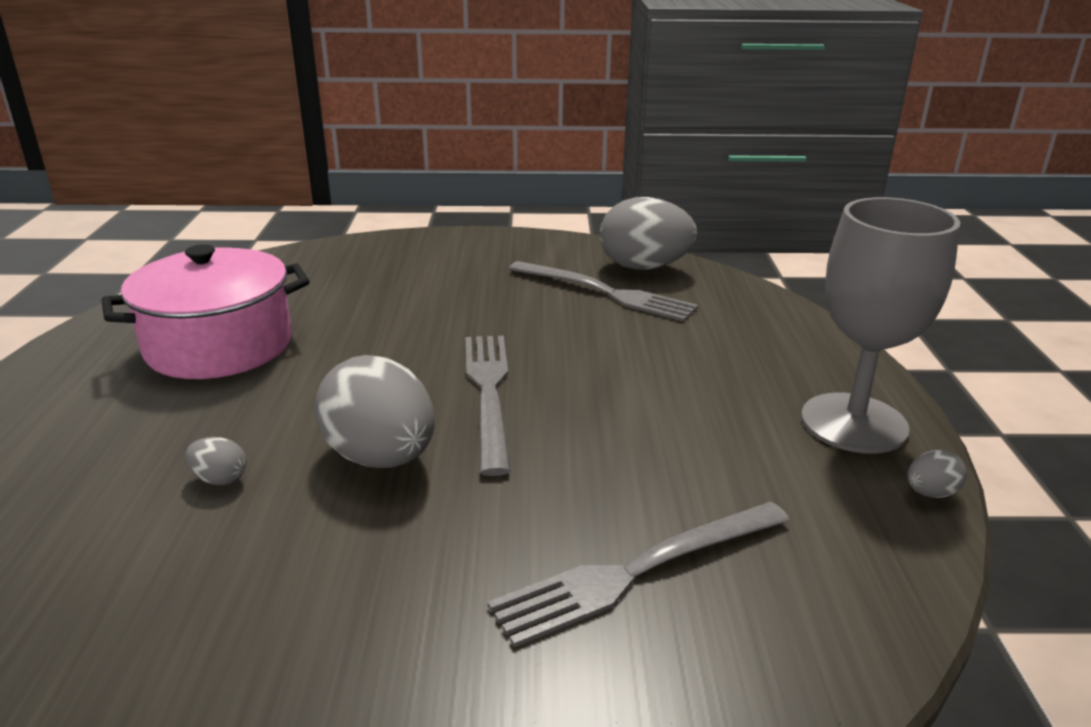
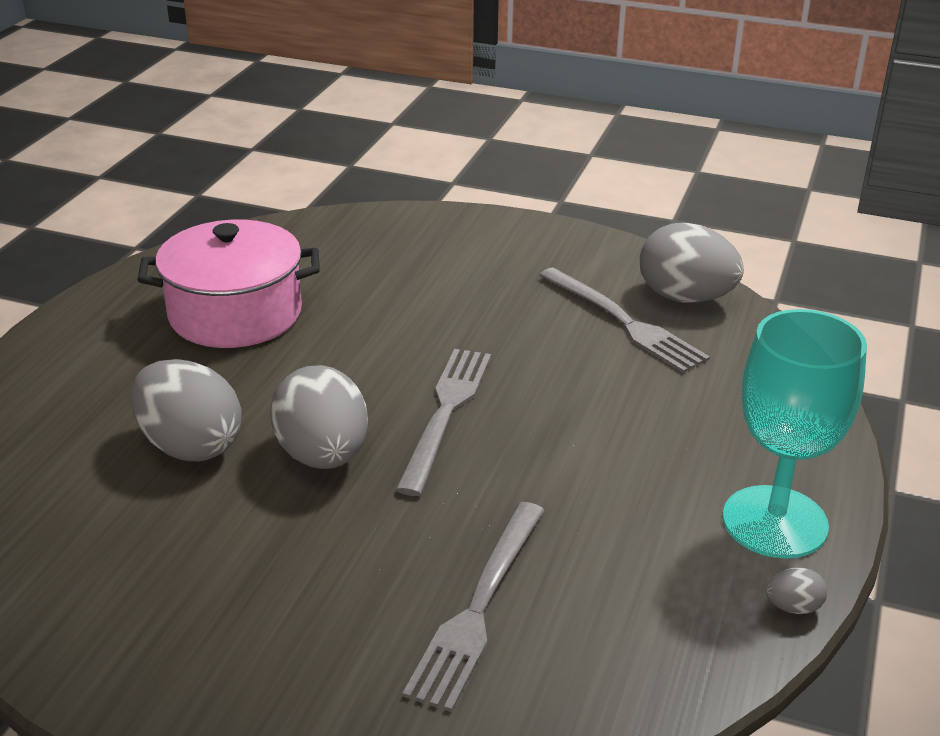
camera: 20 degrees right, 5 degrees up
grey egg [185,437,247,485] -> grey egg [130,359,242,461], size x2.36
grey fork [487,501,790,647] -> grey fork turned 60 degrees counterclockwise [402,502,544,712]
grey goblet [801,197,960,454] -> turquoise goblet [722,309,867,559]

